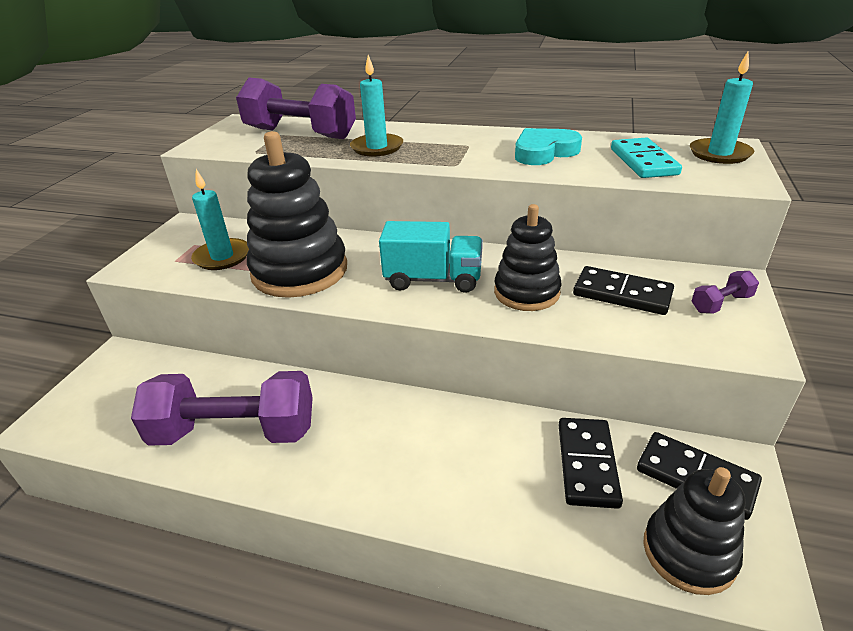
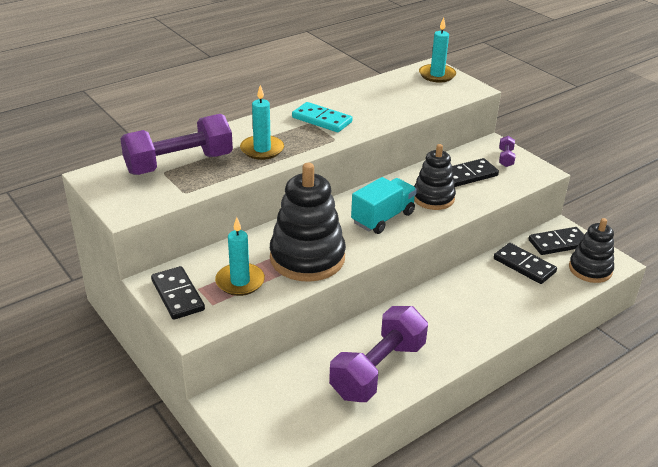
camera: 55 degrees left, 0 degrees up
turquoise heart [515,128,582,165] -> none
turquoise domino [611,138,682,178] -> turquoise domino moved to [292,102,353,132]
none -> black domino [151,266,205,320]

